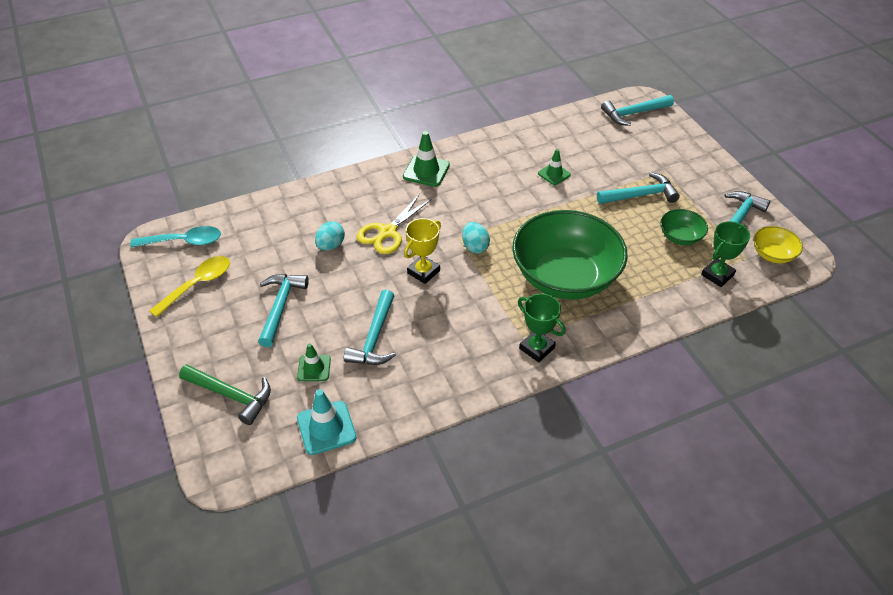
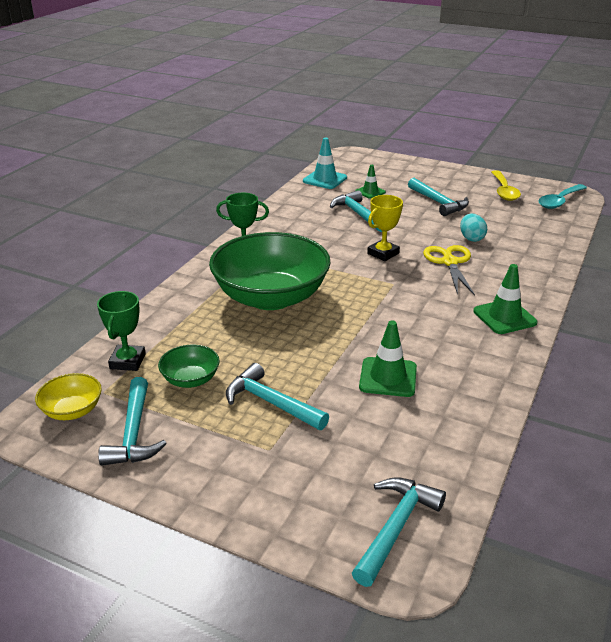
camera: 140 degrees right, 15 degrees down
green hammer [179,364,271,425] -> none
yellow trophy [404,218,441,284] -> yellow trophy turned 45 degrees clockwise [367,195,403,261]
turquoise egg [462,222,490,253] -> none
green traffic cone [538,149,571,185] -> green traffic cone [359,320,417,397], size x1.55
turquoise hammer [597,172,680,204] -> turquoise hammer turned 90 degrees clockwise [226,363,329,430]

